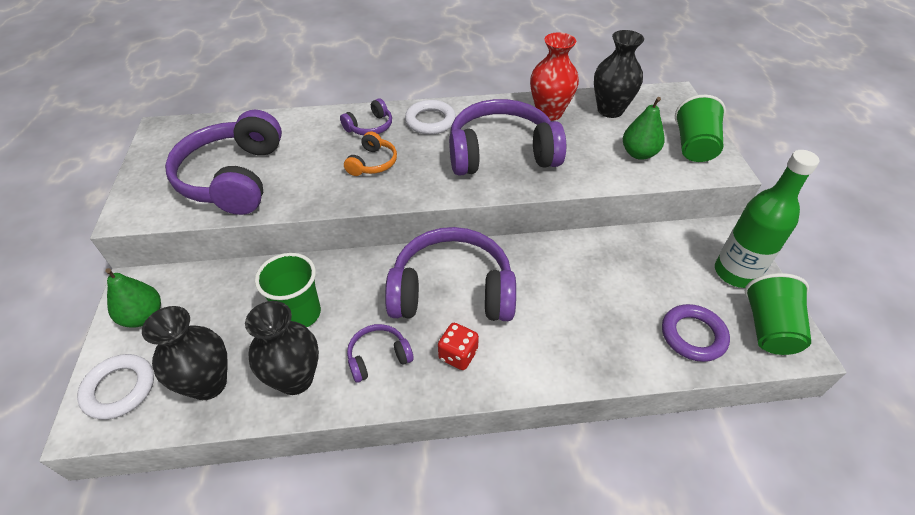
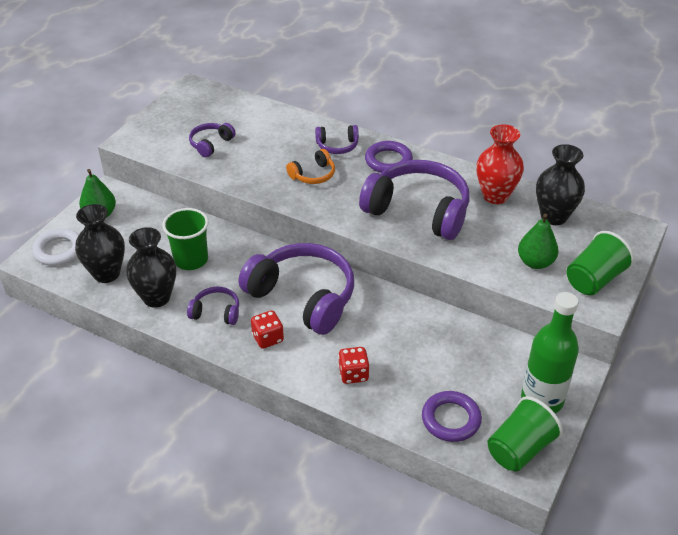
camera: 35 degrees right, 5 degrees down
purple headphones [165,110,282,215] -> purple headphones [189,123,236,157], size x0.46
white ring [405,100,456,135] -> purple ring [365,141,413,173]
none -> red dice [338,347,369,384]

